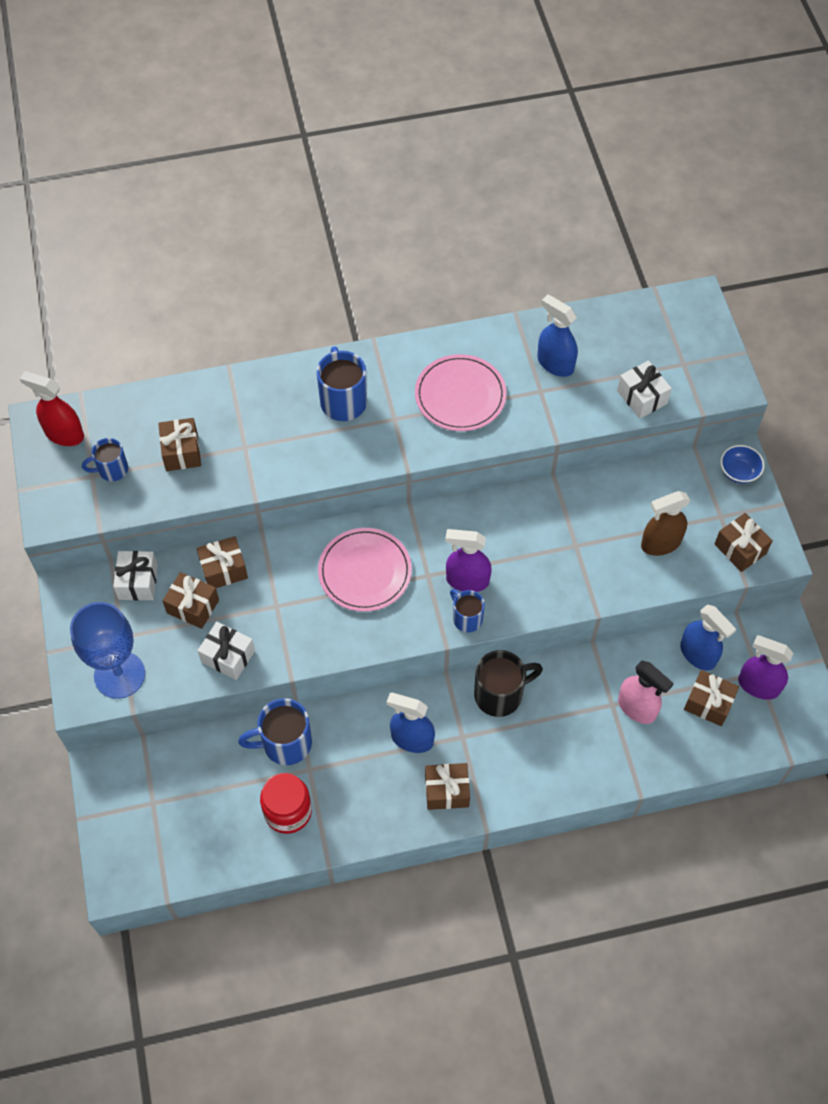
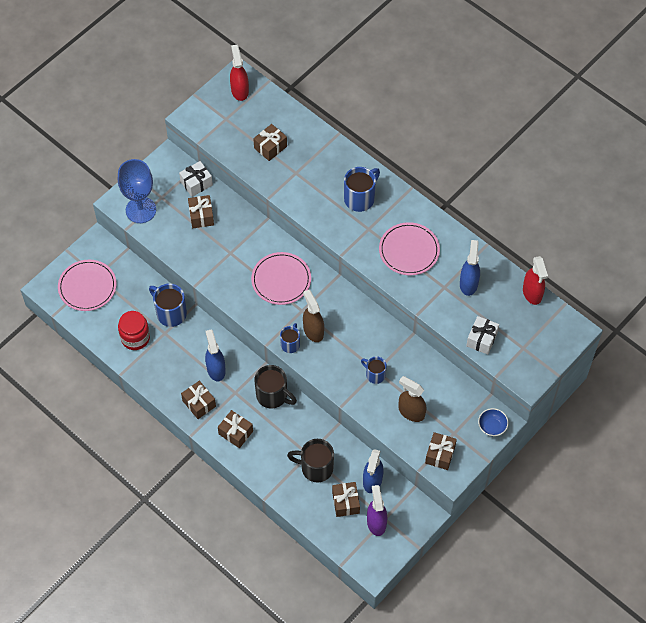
camera: 55 degrees right, 0 degrees up
blue mug [82,438,128,481] -> blue mug moved to [361,356,387,384]
brown gift [196,536,248,588] -> brown gift moved to [218,410,253,448]
white gift [198,622,255,680] -> none
purple spray bottle [445,529,492,592] -> brown spray bottle [303,290,324,342]
pink spray bottle [618,661,674,724] -> black mug [287,439,334,482]
none -> pink plate [58,259,116,311]
none -> red spray bottle [523,256,548,305]

